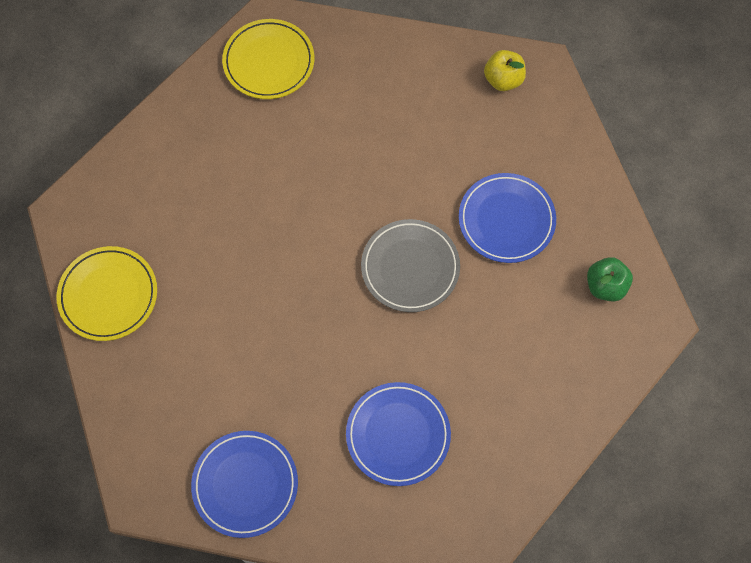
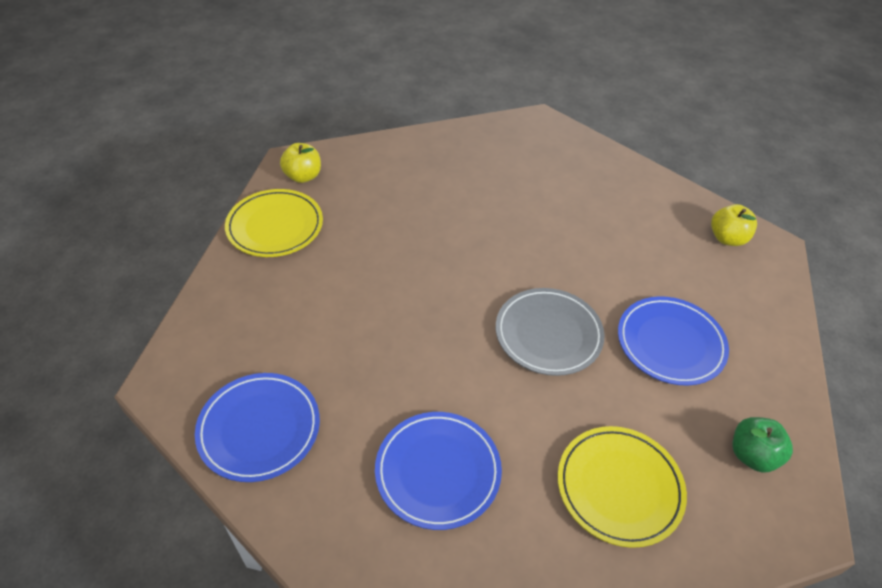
camera: 30 degrees right, 20 degrees down
yellow plate [222,19,314,99] -> yellow plate moved to [558,426,687,548]
none -> yellow apple [280,143,321,183]

